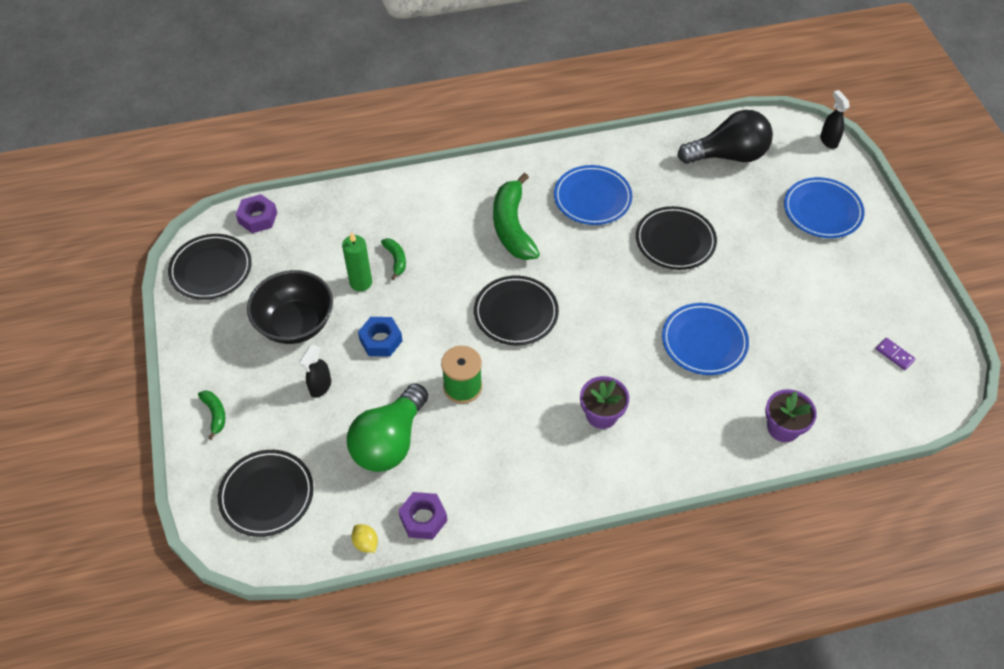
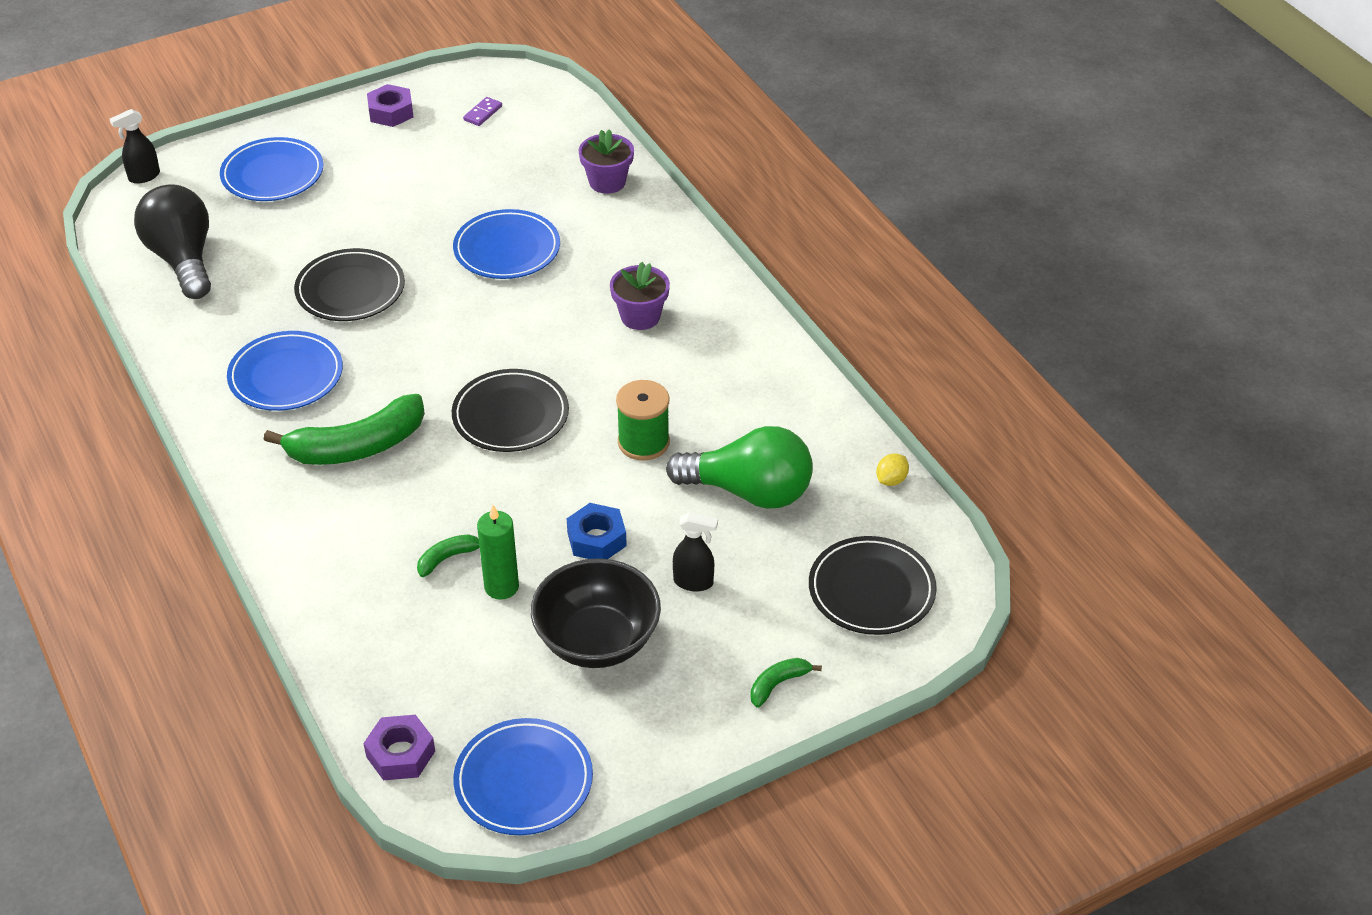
camera: 105 degrees left, 10 degrees down
black plate [168,234,252,300] -> blue plate [453,718,593,835]
purple nut [398,492,447,539] -> purple nut moved to [367,84,414,127]

